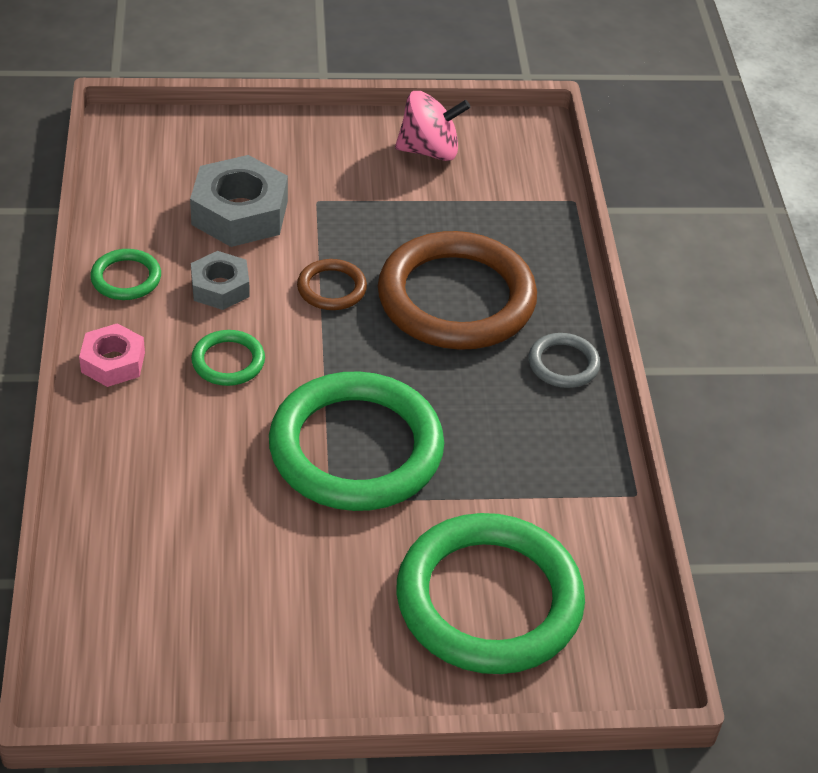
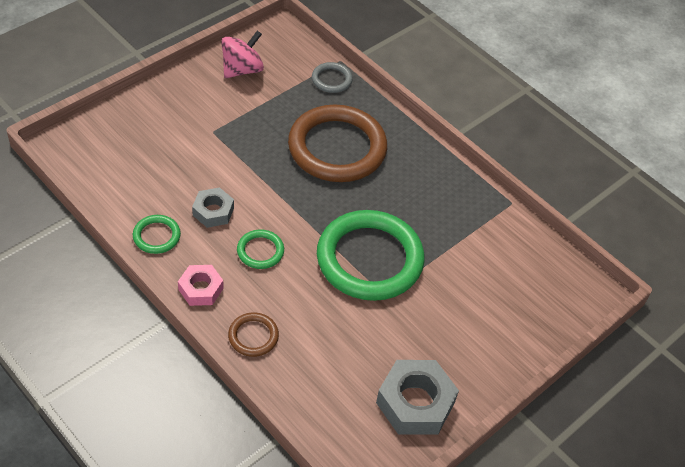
camera: 40 degrees left, 5 degrees up
grey nut [190,155,288,247] -> grey nut moved to [376,360,459,435]
brown ring [297,259,367,310] -> brown ring moved to [228,312,279,357]
green ring [396,513,585,674] -> none
grey ring [529,333,600,388] -> grey ring moved to [312,62,353,93]

